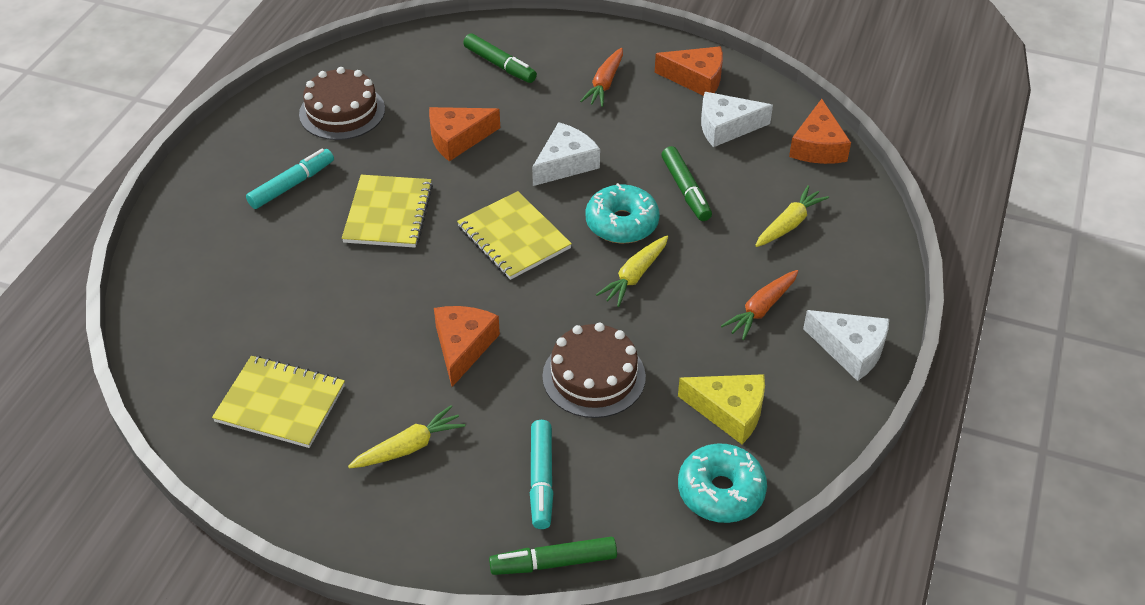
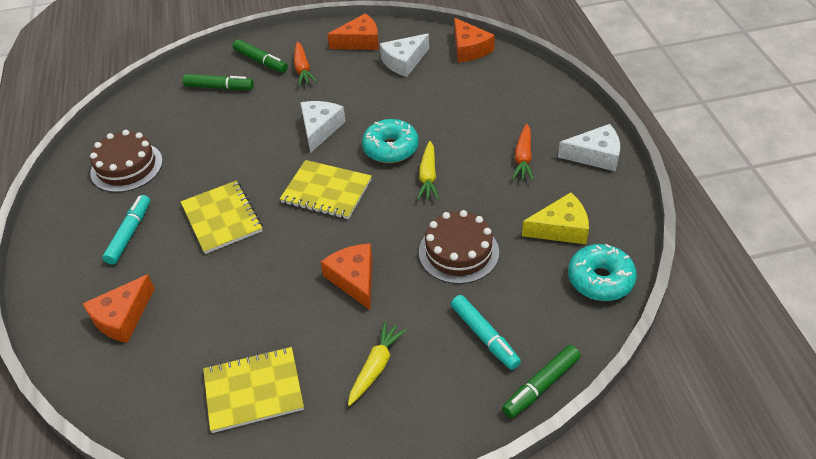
camera: 30 degrees left, 0 degrees up
orange cheese [429,107,500,161] -> orange cheese moved to [82,274,155,343]
green marker [661,146,712,221] -> green marker moved to [233,39,288,73]
yellow carrot [755,185,829,247] -> none

